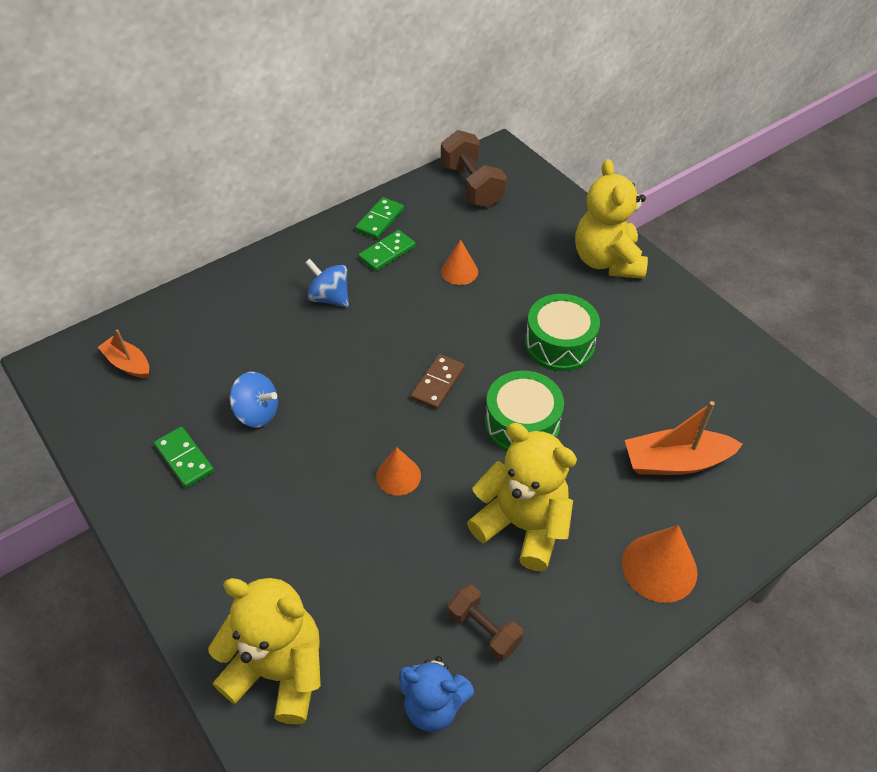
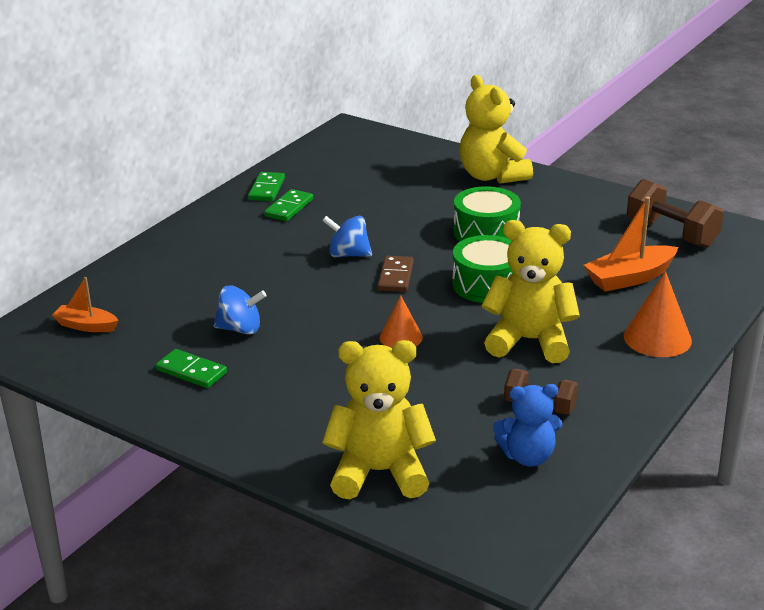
camera: 20 degrees left, 20 degrees down
blue spinning top [305,259,349,307] -> blue spinning top moved to [322,216,372,257]
brown dumbbell [441,130,507,208] -> brown dumbbell moved to [627,179,724,248]
orange cone [441,239,478,285] -> none

